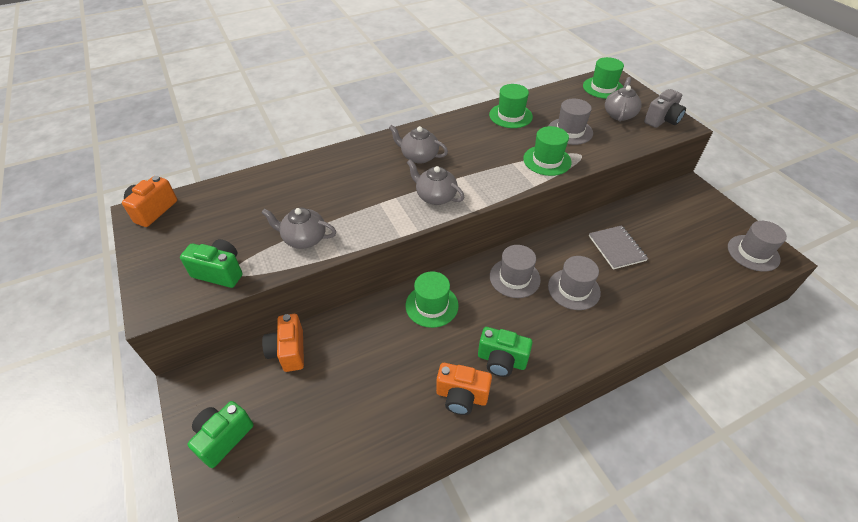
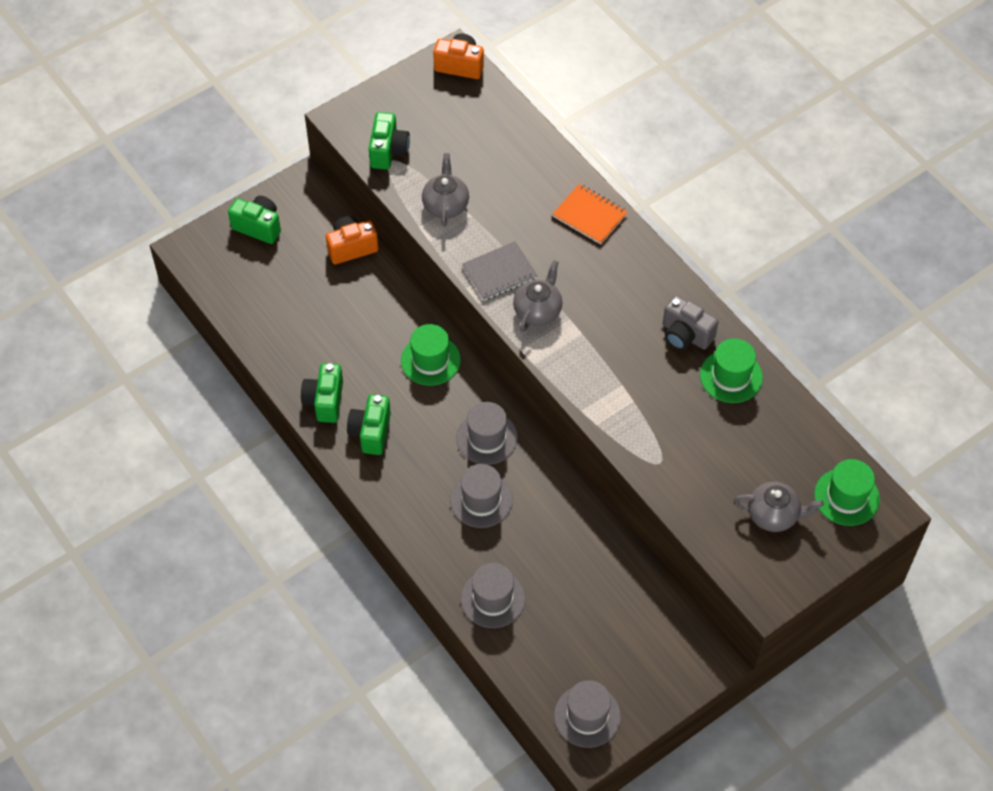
camera: 80 degrees right, 10 degrees up
grey teapot [389,125,448,164] -> none
orange camera [436,363,492,415] -> green camera [301,363,343,423]
green hat [523,126,572,176] -> none
grey hat [549,99,593,145] -> grey hat moved to [461,563,525,628]
grey notebook [589,225,648,270] -> grey notebook moved to [462,241,538,301]
grey camera [644,89,686,128] -> grey camera moved to [663,295,719,350]
none -> orange notebook [553,184,628,244]

